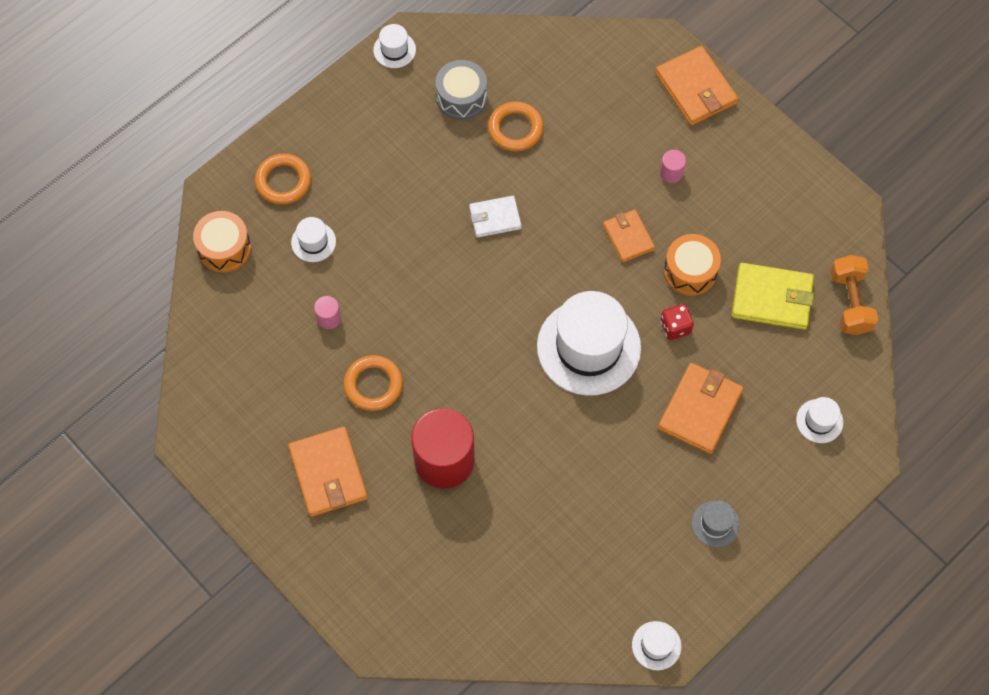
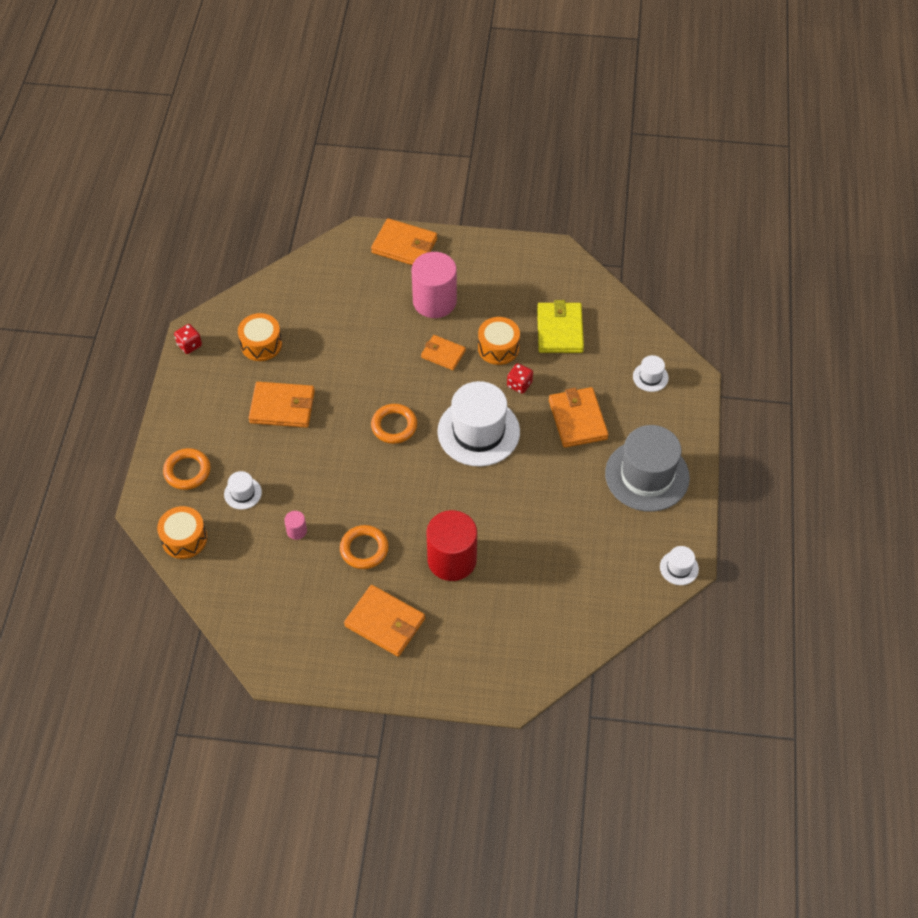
camera: 40 degrees left, 10 degrees down
white hat [373,24,416,68] -> red dice [174,324,202,354]
grey drum [436,60,487,120] -> orange drum [238,313,282,361]
white wallet [469,196,522,238] -> none
orange ring [488,102,544,151] -> orange ring moved to [371,404,417,444]
pink cylinder [660,150,686,183] -> pink cylinder [412,252,457,318], size x2.40
grey hat [692,501,740,547] -> grey hat [605,425,690,512], size x2.26
yellow wallet [732,263,814,330] -> yellow wallet turned 60 degrees counterclockwise [537,300,584,353]
orange dumbbell [831,255,878,335] -> none
none -> orange wallet [249,382,315,428]

